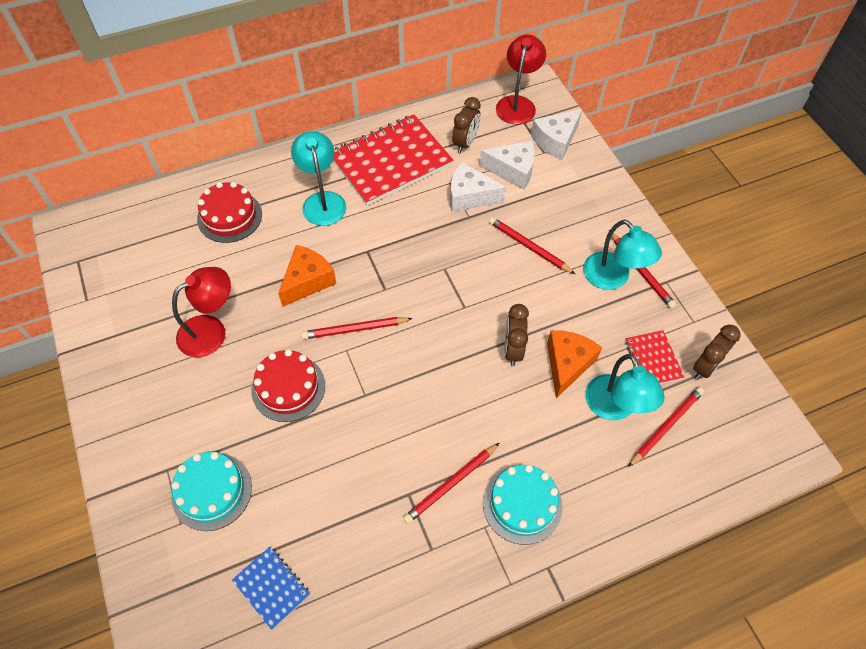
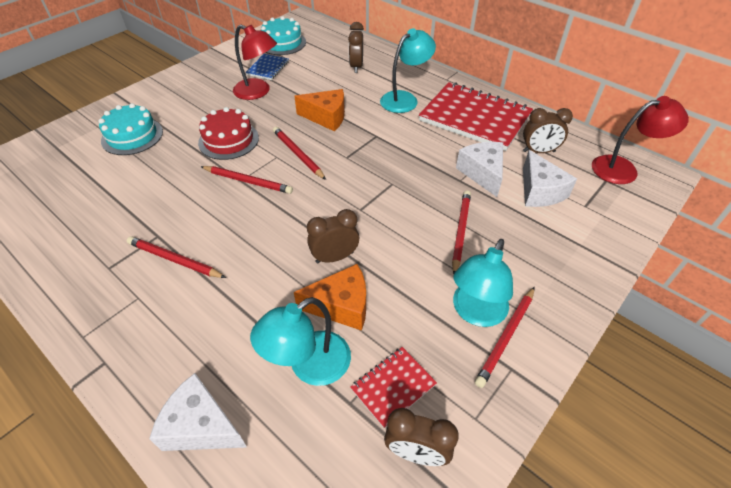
camera: 65 degrees right, 10 degrees down
red cake [197,182,262,243] -> brown clock [348,22,364,73]
blue notebook [232,547,310,630] -> blue notebook moved to [245,54,289,80]
turquoise cake [483,464,563,545] -> turquoise cake moved to [261,16,306,55]
white cheese [531,109,582,160] -> white cheese moved to [149,373,247,451]
red pencil [628,387,704,467] -> red pencil moved to [201,166,293,194]

